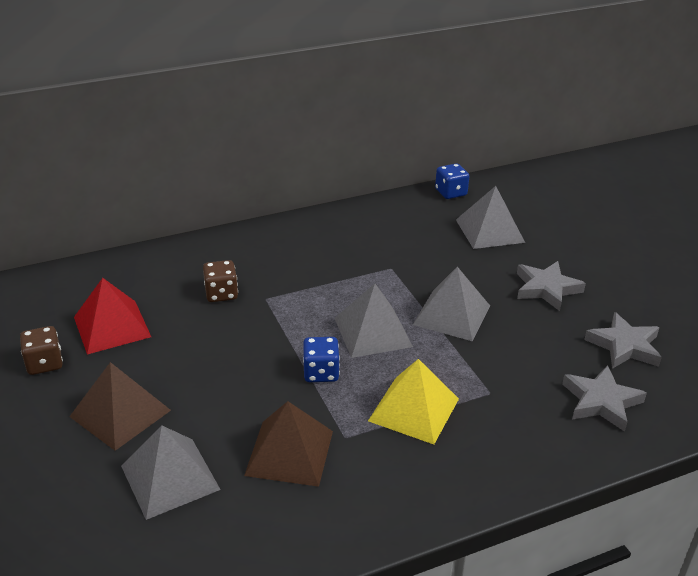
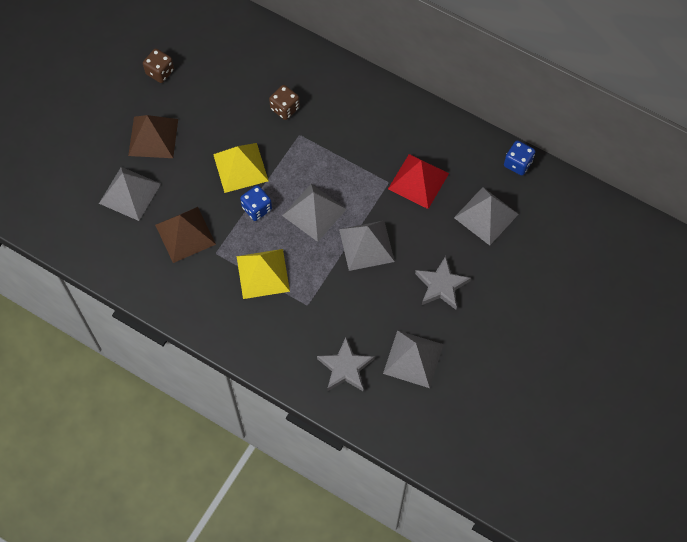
camera: 55 degrees right, 30 degrees up
red pyramid [74,278,151,355] -> red pyramid moved to [388,154,449,209]
grey star [584,312,662,369] -> grey pyramid [383,330,443,388]
none -> yellow pyramid [213,143,269,193]

